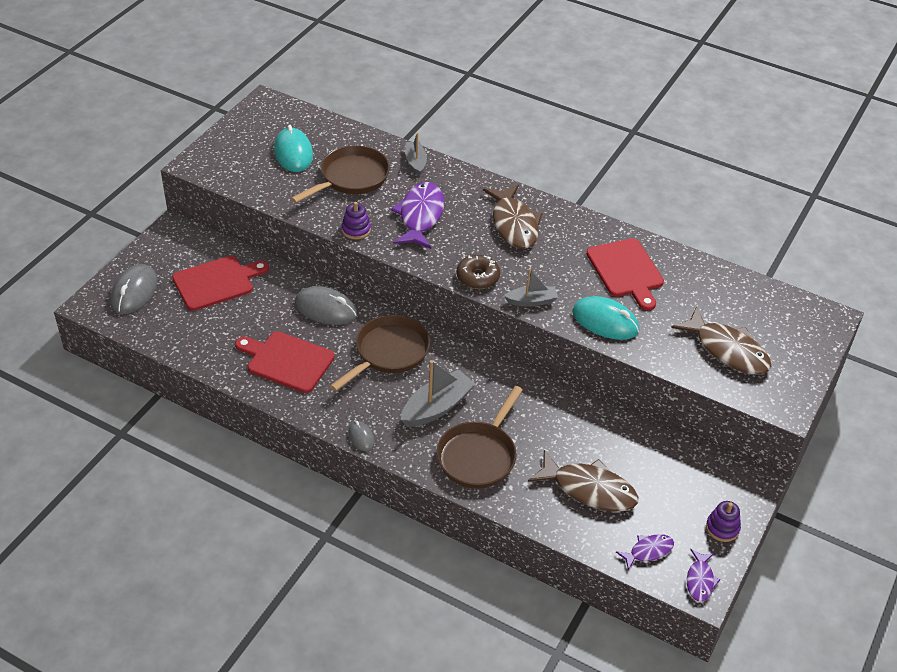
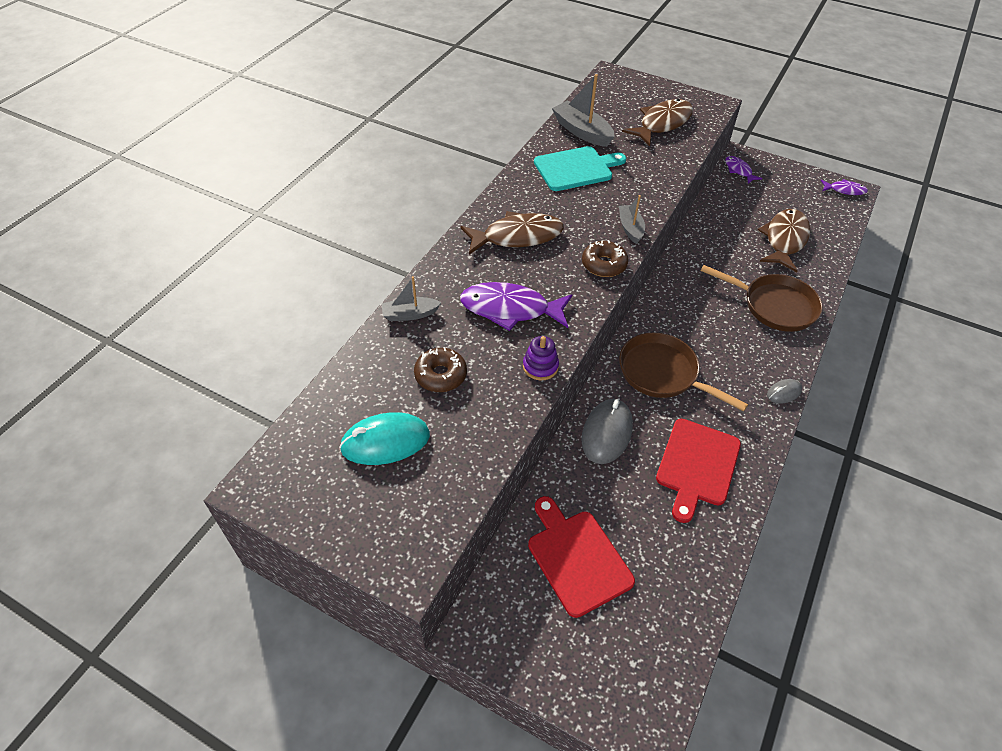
camera: 90 degrees left, 5 degrees up
grey mouse [111,264,157,314] -> none
brown pan [291,146,390,203] -> brown donut [414,347,467,392]
grey boat [401,360,476,427] -> grey boat moved to [552,74,615,147]
turquoise mouse [572,296,639,340] -> none
red cutting board [586,238,664,311] -> turquoise cutting board [534,146,626,191]
purple fish [616,534,674,570] -> purple fish moved to [725,156,762,184]
purple stacking toy [706,501,741,542] -> none

